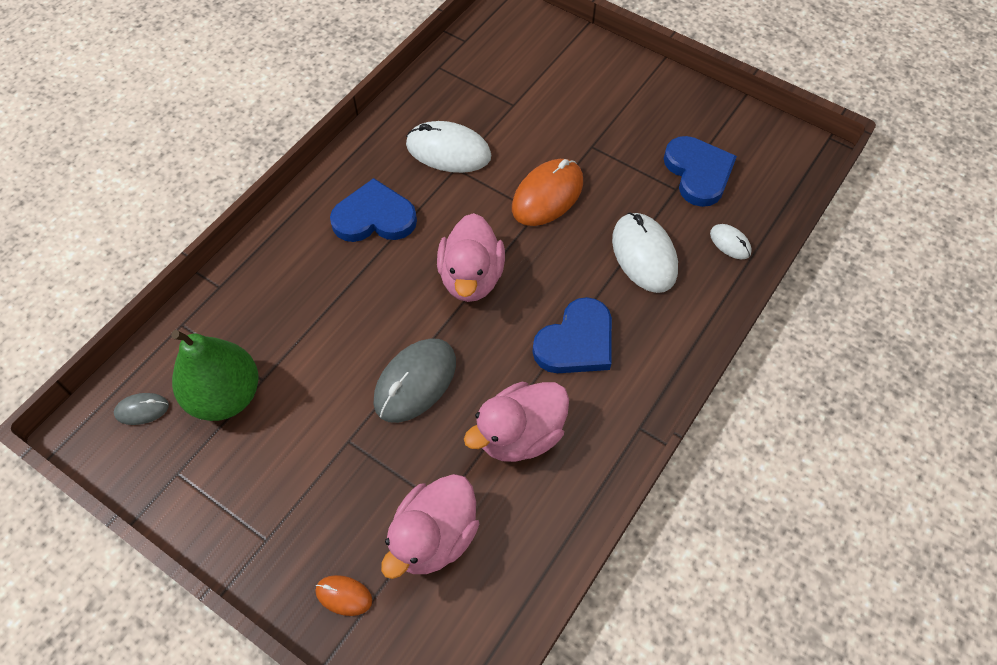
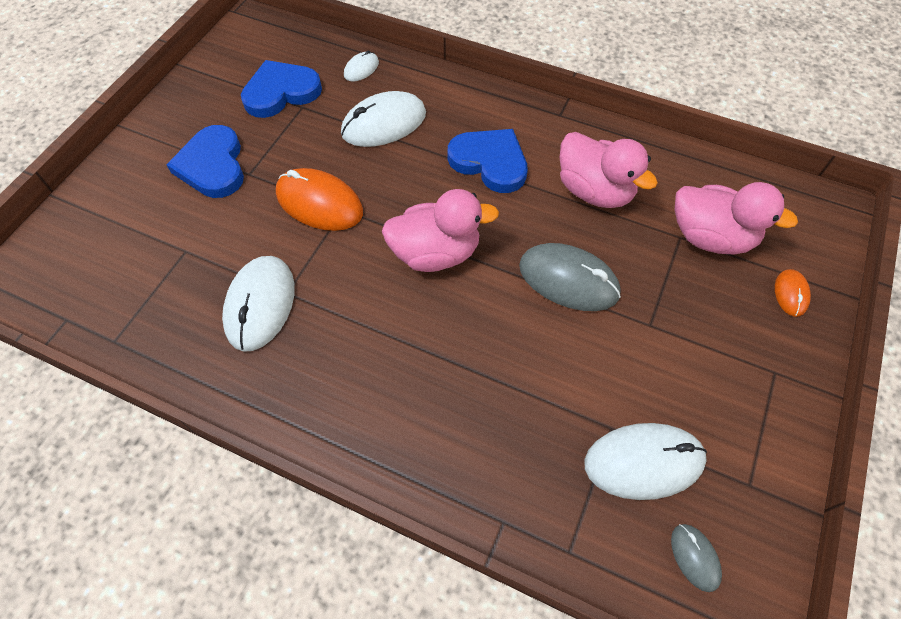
camera: 100 degrees left, 0 degrees up
green pear [171,330,259,421] -> white mouse [585,423,707,500]
blue heart [330,178,417,242] -> blue heart moved to [166,125,244,198]

